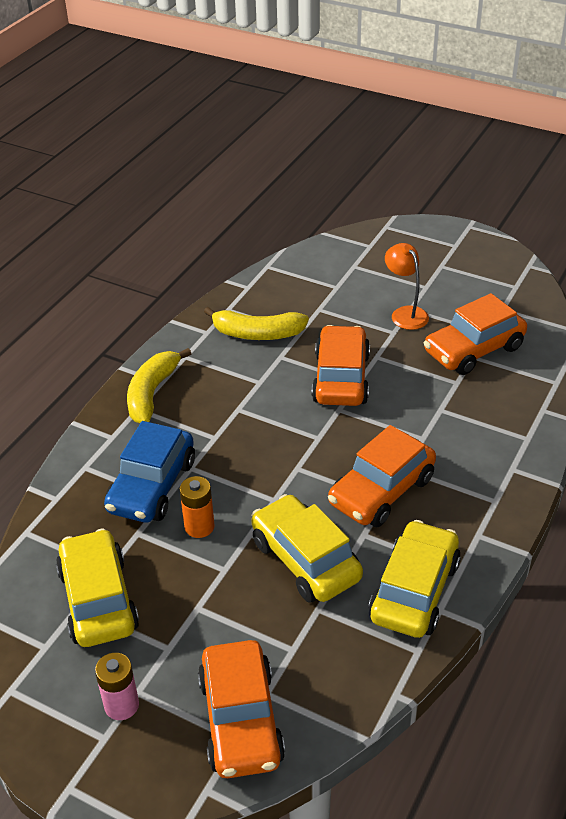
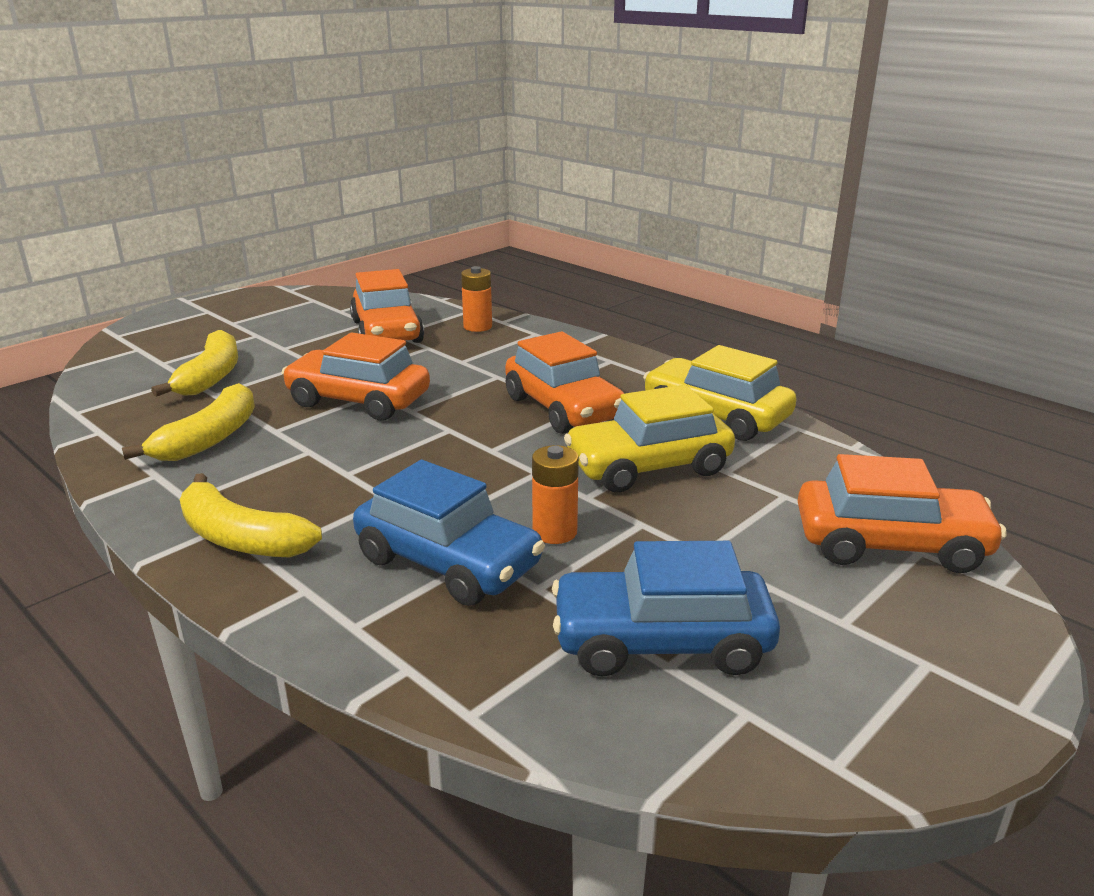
camera: 75 degrees left, 15 degrees down
yellow car [56,528,139,647] -> blue car [552,541,780,677]
pink battery [95,653,139,720] -> none
orange lamp [385,243,429,330] -> none
none -> yellow banana [151,330,238,397]
none -> orange battery [461,266,492,332]

